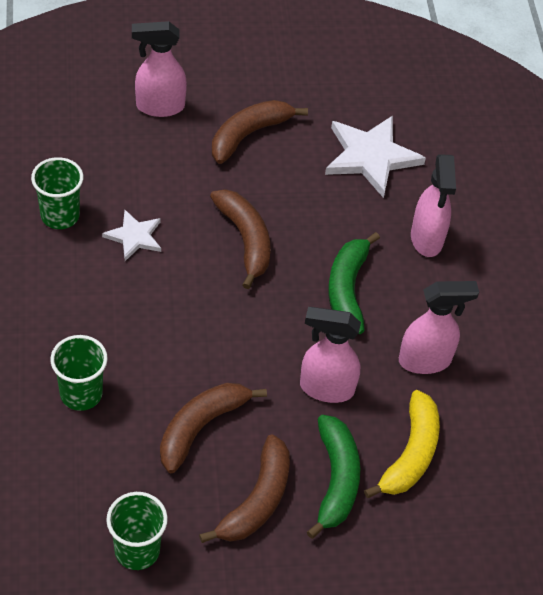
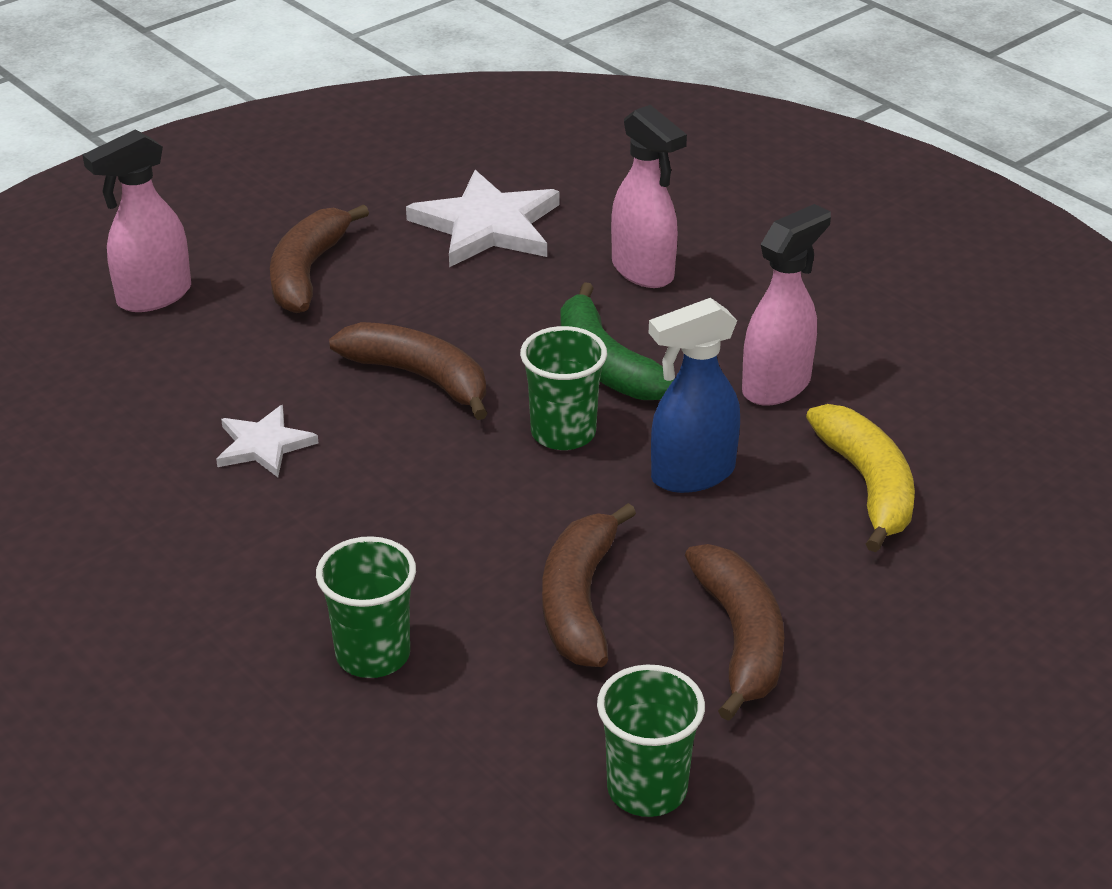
camera: 30 degrees left, 15 degrees down
green cup [31,157,84,229] -> green cup moved to [520,326,607,450]
pink spray bottle [300,307,361,403] -> blue spray bottle [649,298,740,493]
green banana [307,415,360,539] -> none

